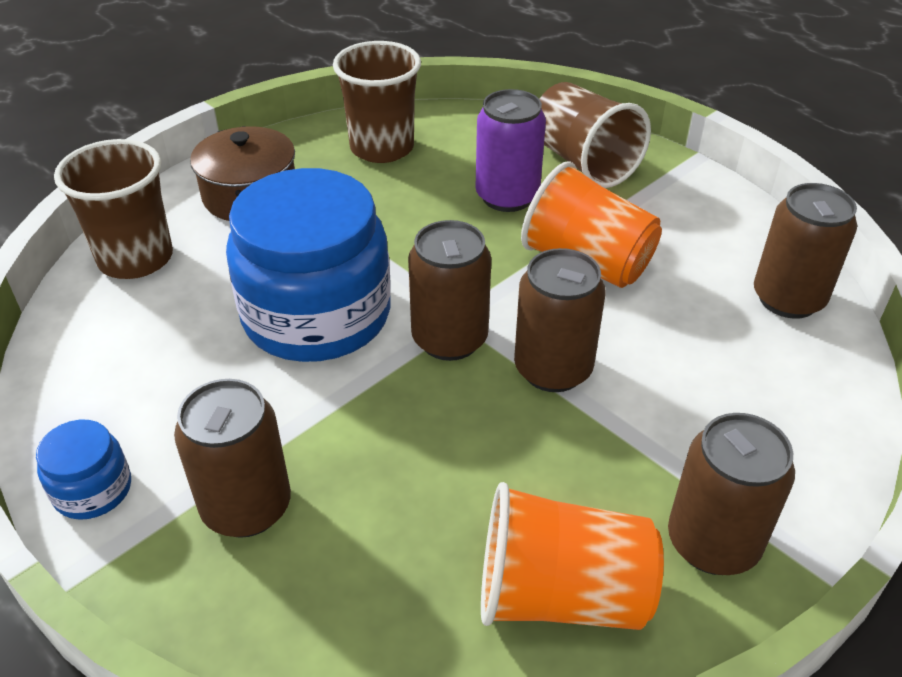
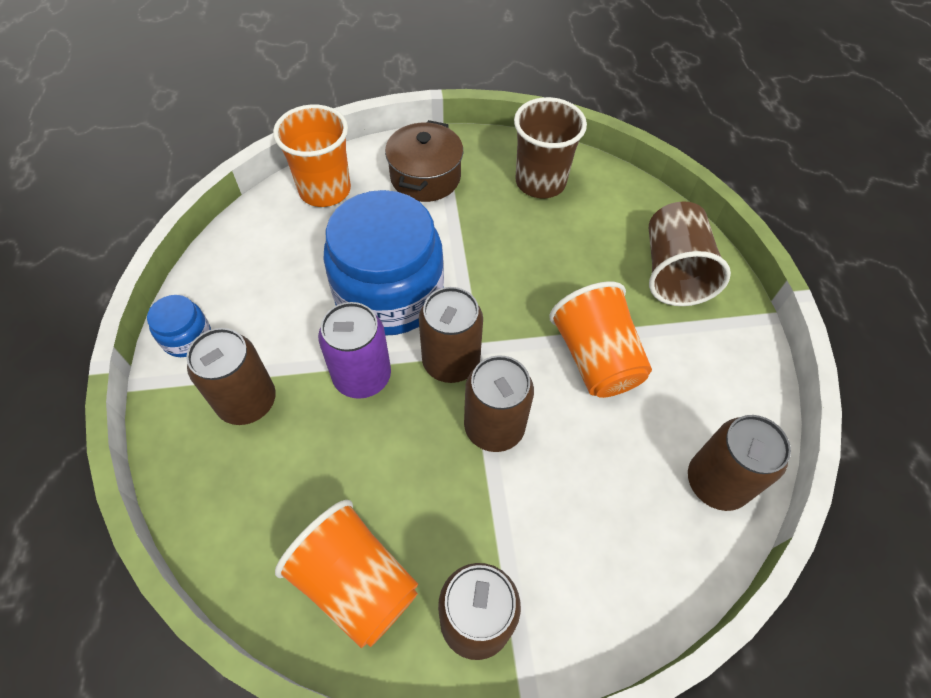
camera: 35 degrees right, 15 degrees up
brown cup [54,139,173,279] -> orange cup [273,104,351,207]
purple can [476,89,546,212] -> purple can moved to [318,302,391,399]

